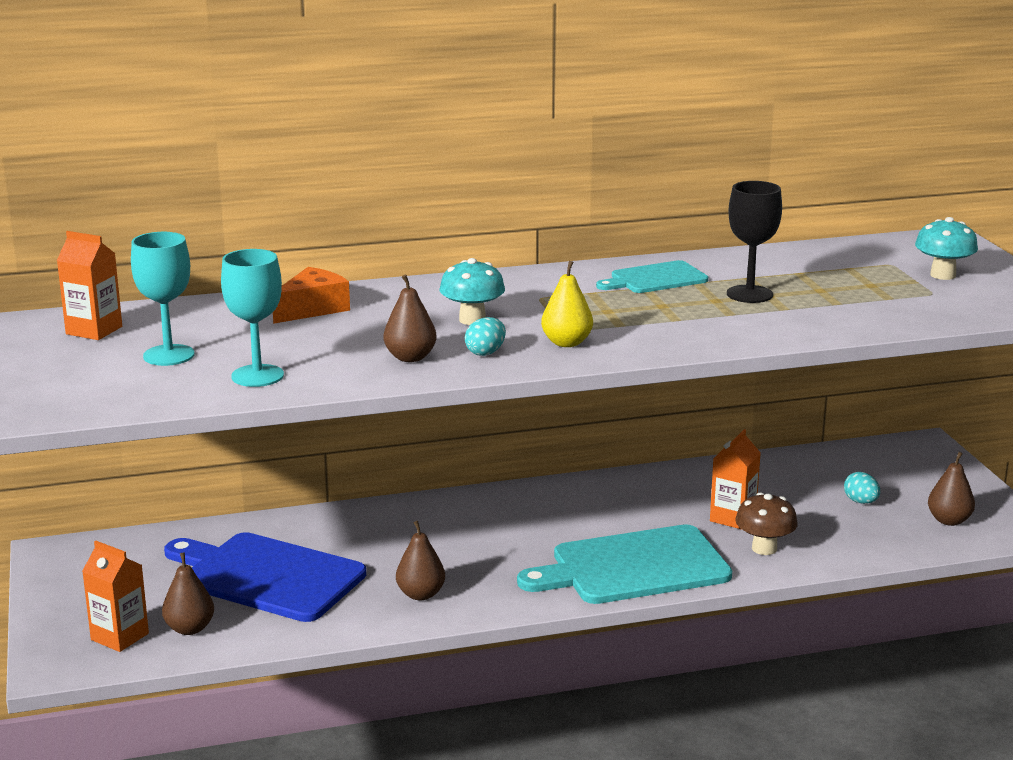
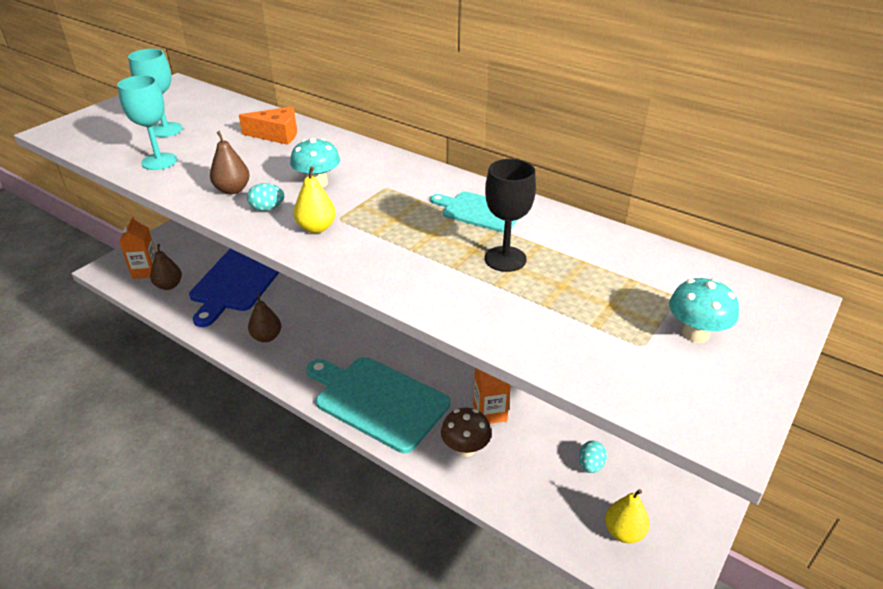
camera: 50 degrees right, 15 degrees up
orange carton [57,231,122,340] -> none
blue cutting board [164,532,366,622] -> blue cutting board turned 150 degrees counterclockwise [189,248,280,327]
brown pear [928,452,975,526] -> yellow pear [605,489,650,543]

